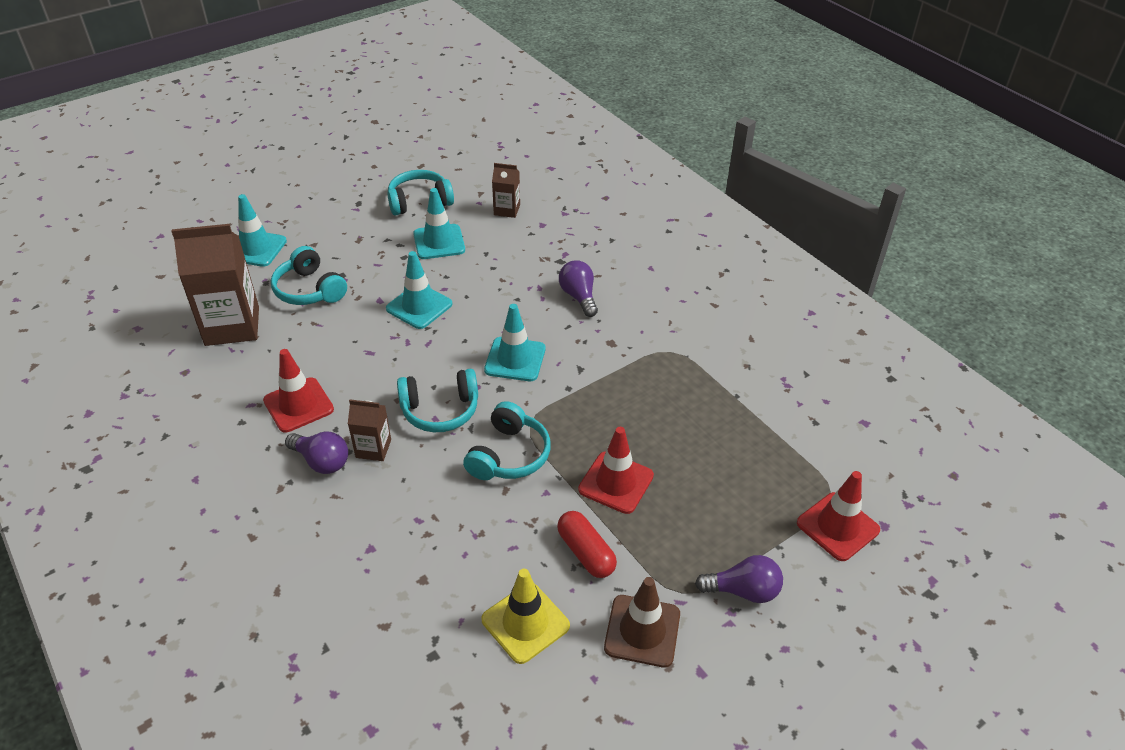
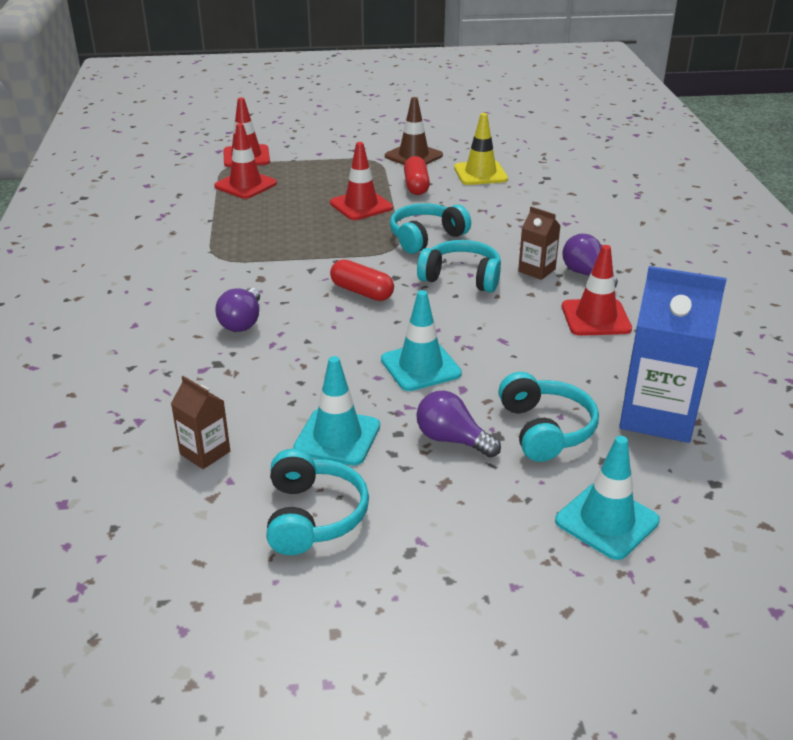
camera: 150 degrees left, 10 degrees down
brown carton [171,224,259,346] -> blue carton [619,266,727,443]
turquoise headphones [387,170,454,216] -> turquoise headphones turned 105 degrees counterclockwise [266,449,369,555]
turquoise traffic cone [484,304,546,381] -> red capsule [330,260,394,301]
purple light bulb [695,555,783,603] -> purple light bulb moved to [416,391,501,458]
none -> red traffic cone [214,123,277,199]

